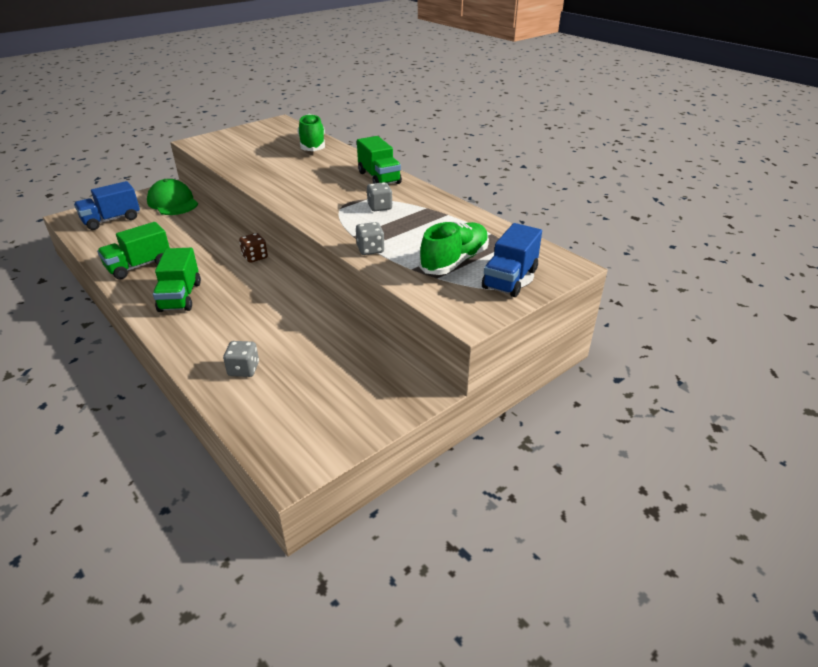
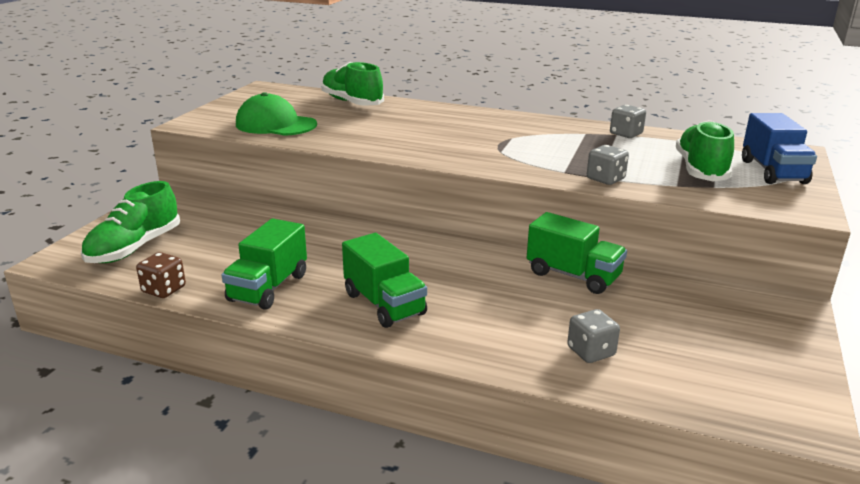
camera: 30 degrees left, 10 degrees down
blue truck [74,181,140,230] -> green shoe [81,181,180,263]
green cap [147,179,198,215] -> green cap moved to [236,92,317,136]
brown dice [239,233,268,263] -> brown dice moved to [136,252,186,298]
green truck [357,136,402,184] -> green truck moved to [527,212,627,294]
grey dice [367,182,392,211] -> grey dice moved to [610,105,646,138]

